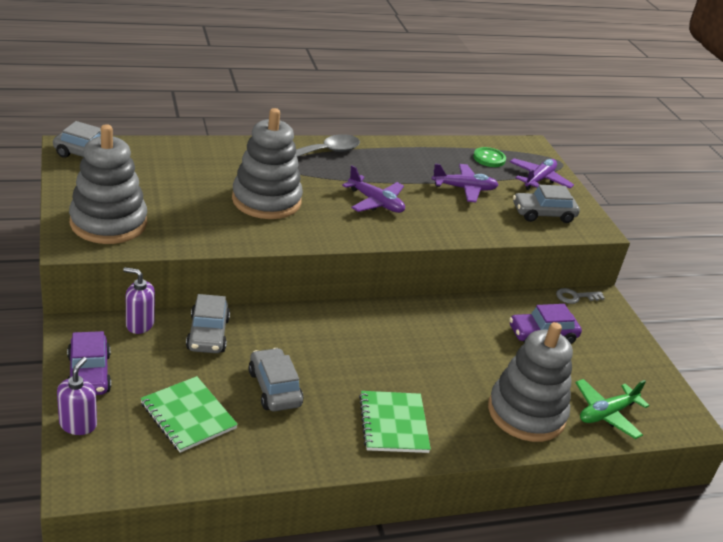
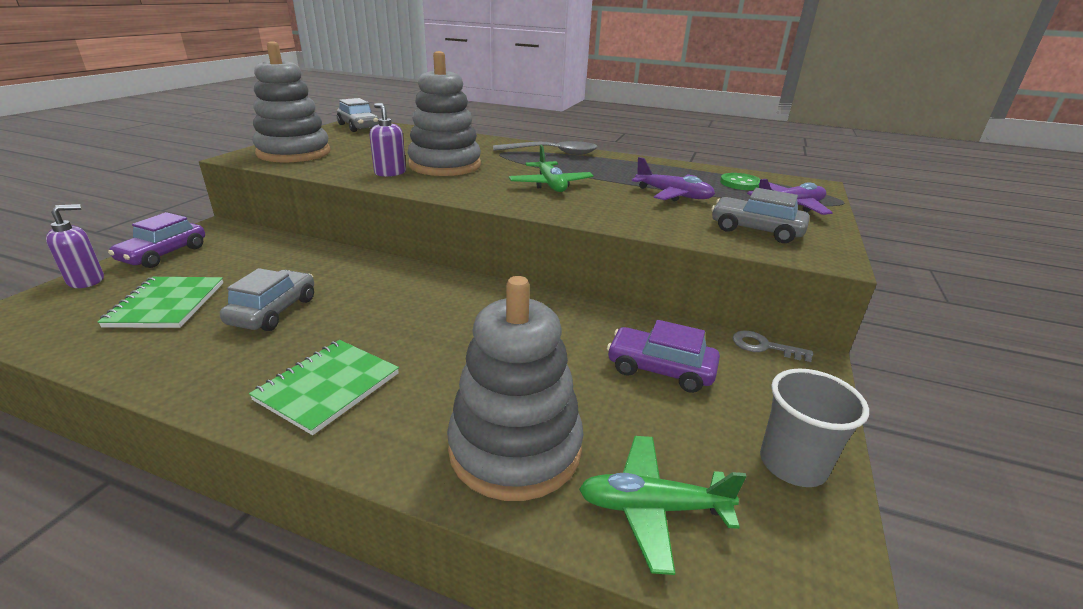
camera: 40 degrees right, 5 degrees down
purple soap dispenser [123,267,155,334] -> purple soap dispenser moved to [370,103,406,177]
grey car [186,294,230,353] -> none
purple plane [342,165,405,213] -> green plane [509,145,594,192]
none -> grey cup [760,368,869,487]

